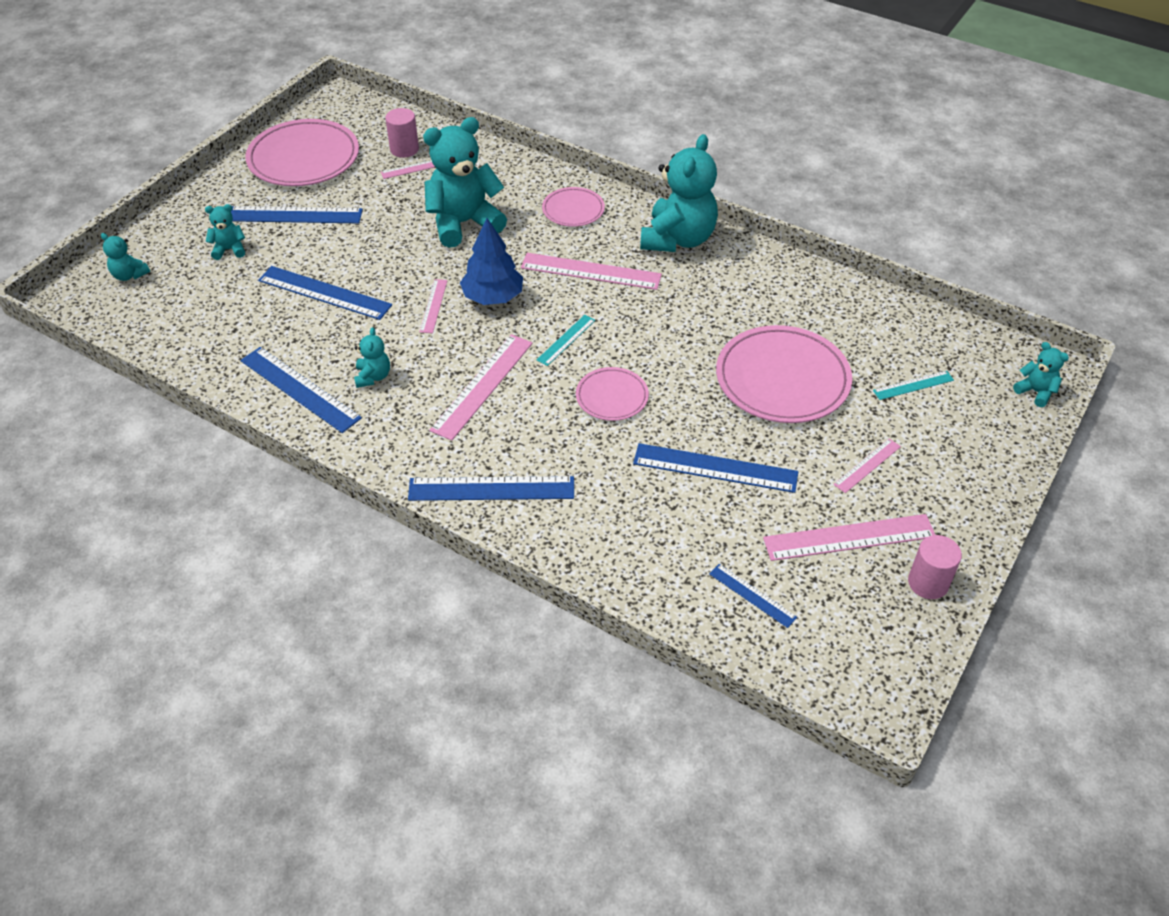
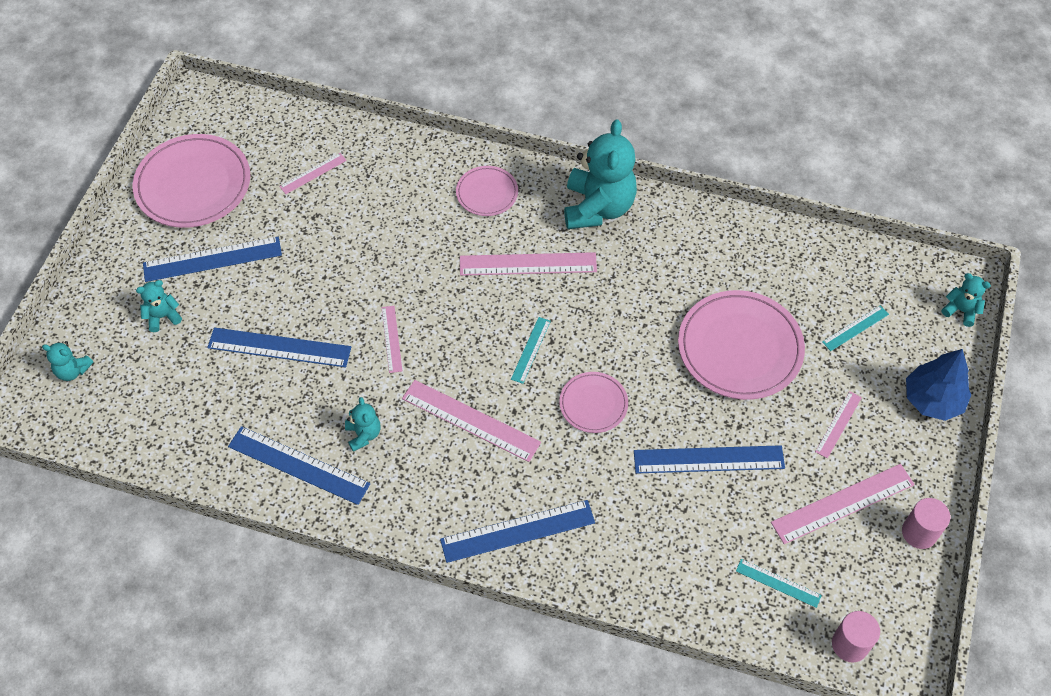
camera: 15 degrees left, 10 degrees up
pink cylinder [385,108,419,158] -> pink cylinder moved to [832,611,880,662]
turquoise teddy bear [423,117,507,248] -> none
pink ruler [430,334,533,441] -> pink ruler turned 75 degrees counterclockwise [402,380,541,462]
blue tree [460,218,523,305] -> blue tree moved to [906,349,971,421]
blue ruler [709,564,797,628] -> turquoise ruler [736,559,822,608]

